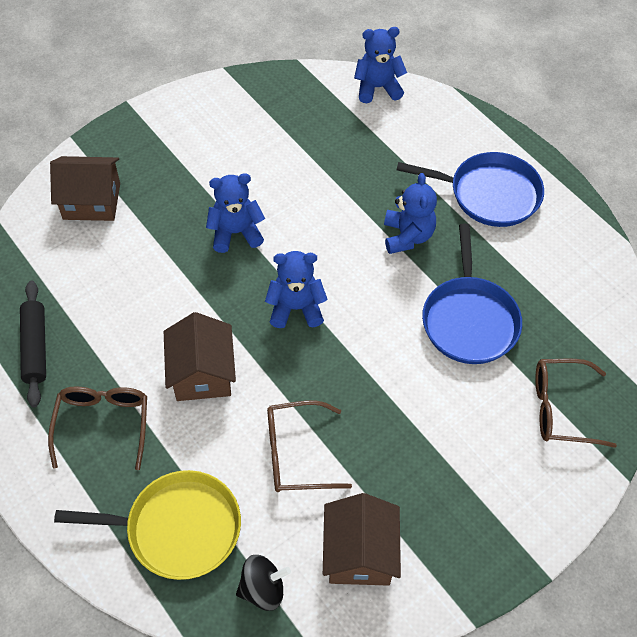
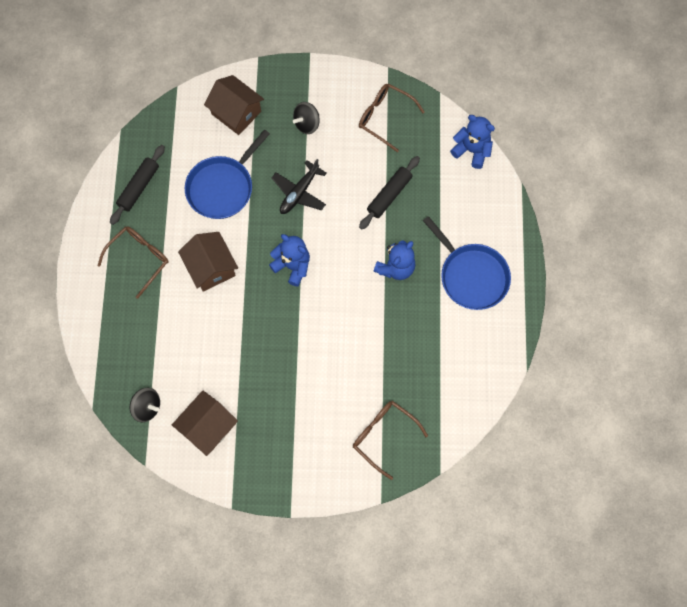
camera: 40 degrees right, 15 degrees up
yellow pan [54,470,241,580] -> none
brown house [164,312,236,401] -> brown house turned 60 degrees counterclockwise [178,232,238,292]
blue teddy bear [206,173,265,253] -> black plane [272,159,327,214]
brown glasses [267,400,352,492] -> brown glasses moved to [359,84,424,152]
blue pan [422,224,522,364] -> blue pan moved to [185,129,270,219]
none -> black spinning top [293,102,320,134]
none -> black rolling pin [359,156,420,229]

